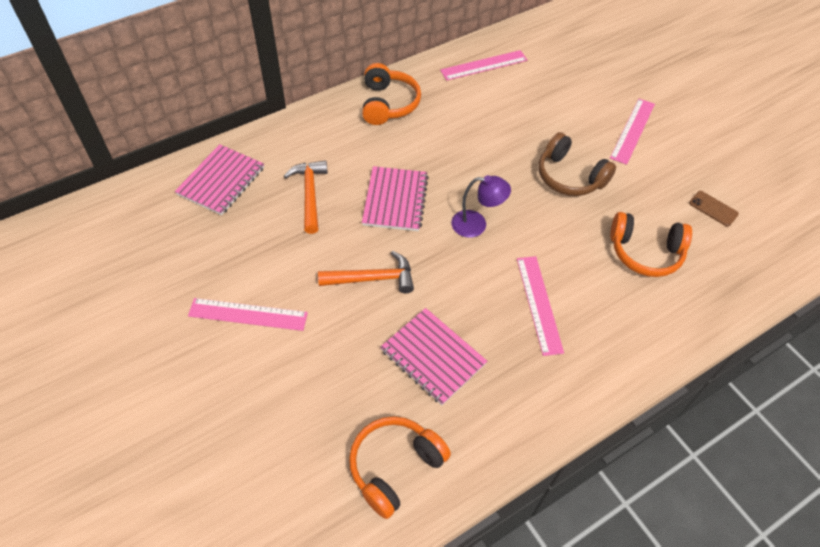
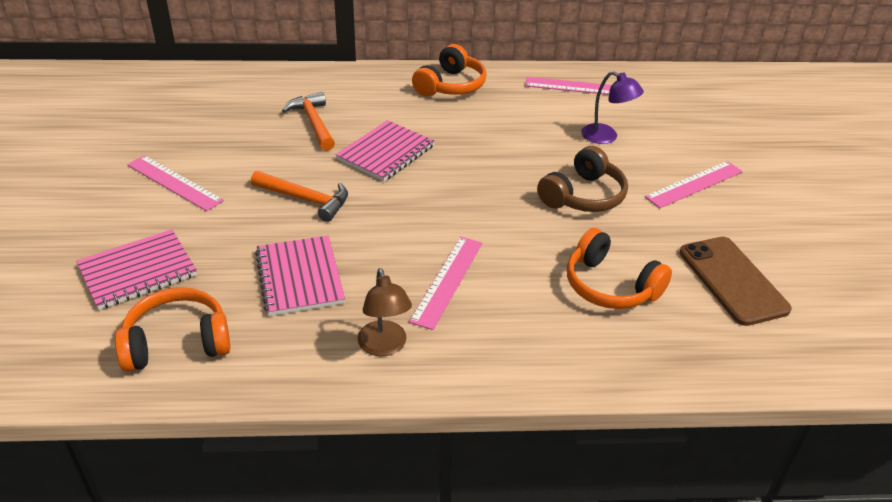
camera: 30 degrees right, 15 degrees down
pink notebook [175,144,264,215] -> pink notebook moved to [76,229,197,310]
orange hammer [284,160,328,234] -> orange hammer turned 45 degrees counterclockwise [282,92,335,151]
purple lamp [451,175,511,238] -> purple lamp moved to [581,71,644,144]
brown headphones [538,132,616,196] -> brown headphones turned 120 degrees counterclockwise [537,146,628,212]
brown phone [689,191,739,227] -> brown phone [680,237,792,326], size x2.00
none -> brown lamp [358,268,412,356]

